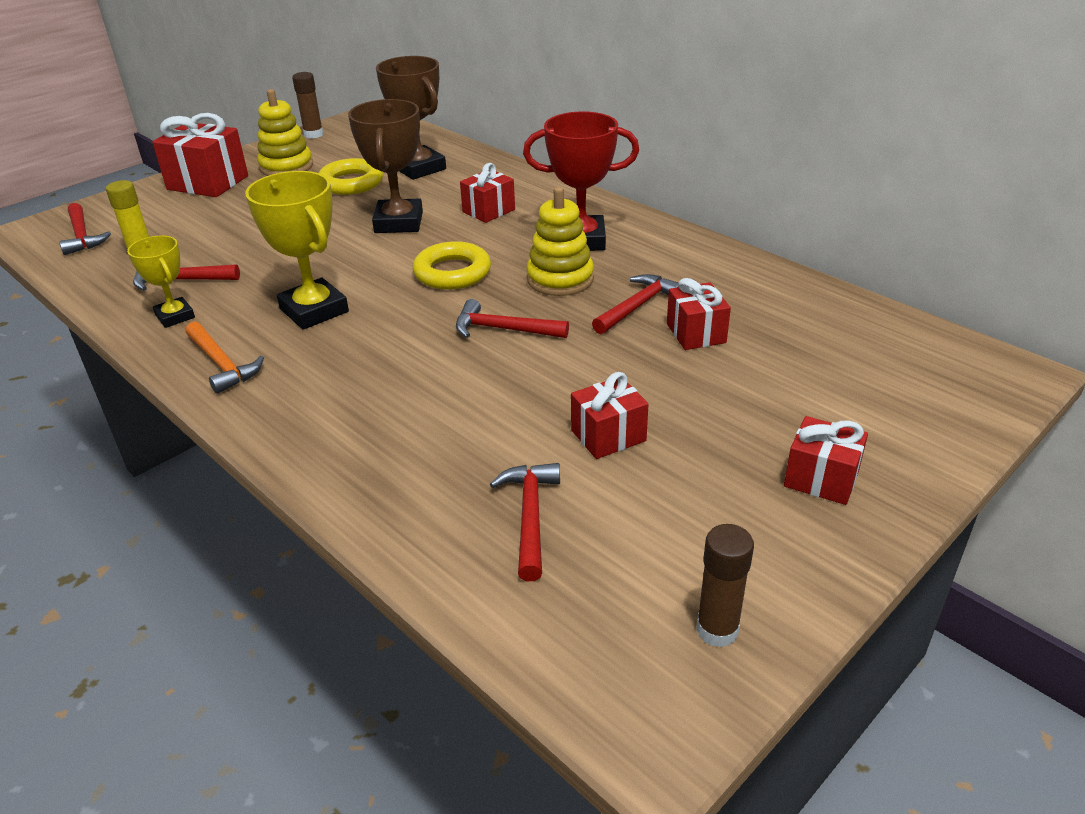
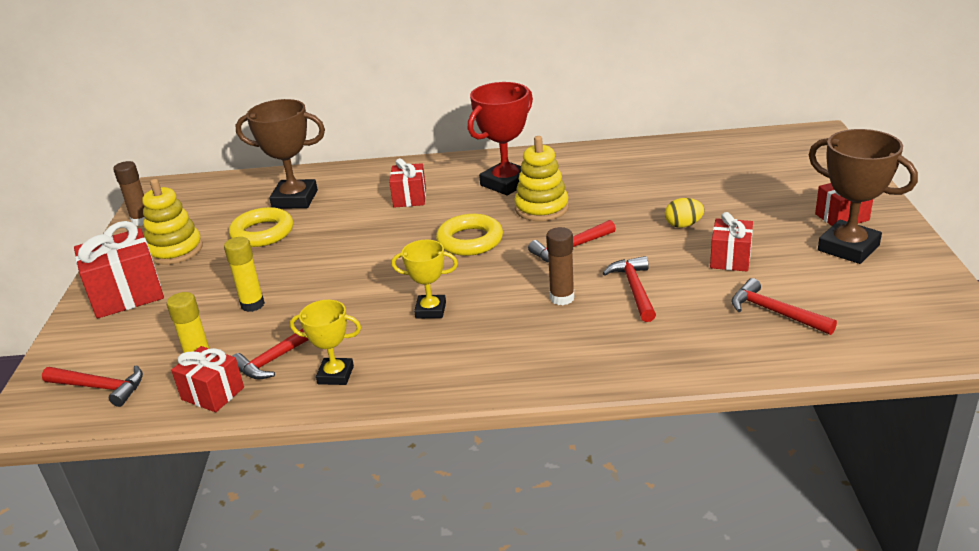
camera: 45 degrees left, 5 degrees down
orange hammer [186,322,264,394] -> none
yellow trophy [245,171,349,330] -> yellow trophy [391,240,458,318], size x0.59
brown trophy [348,99,423,233] -> brown trophy moved to [809,129,918,264]
red hammer [592,274,679,334] -> red hammer moved to [603,256,656,322]
red gift [667,278,731,350] -> red gift moved to [171,346,244,412]
brown glue stick [696,524,754,647] -> brown glue stick moved to [546,227,574,305]
none -> yellow glue stick [224,237,265,312]
none -> yellow egg [665,198,705,228]

